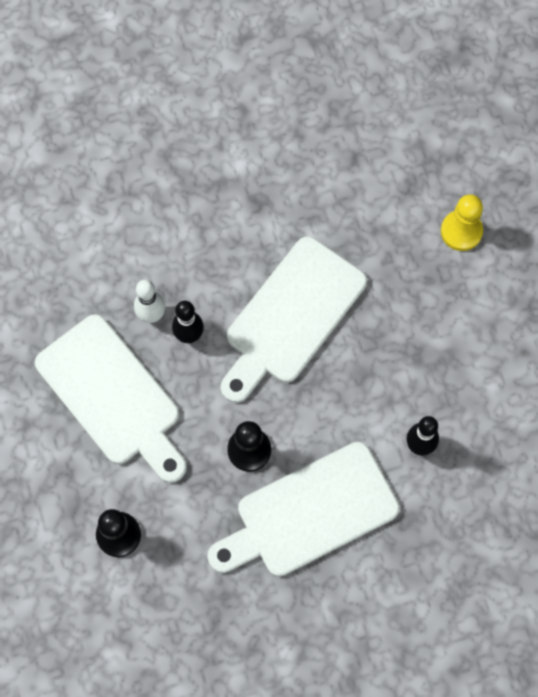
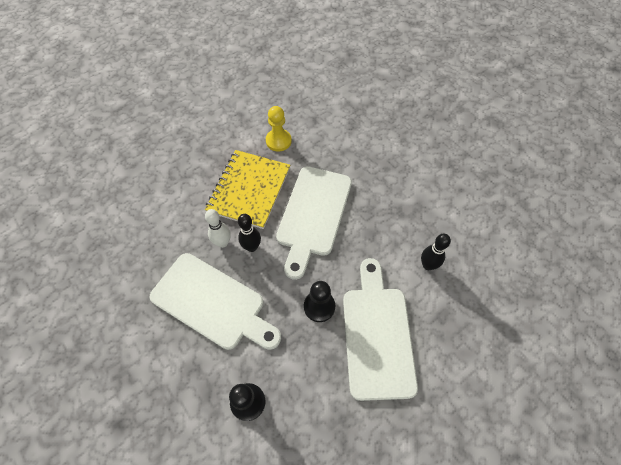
camera: 20 degrees left, 10 degrees down
white cutting board [207,442,400,576] -> white cutting board turned 135 degrees clockwise [343,258,418,401]
yellow pawn [441,194,483,251] -> yellow pawn moved to [266,106,292,152]
none -> yellow notebook [205,150,290,229]

